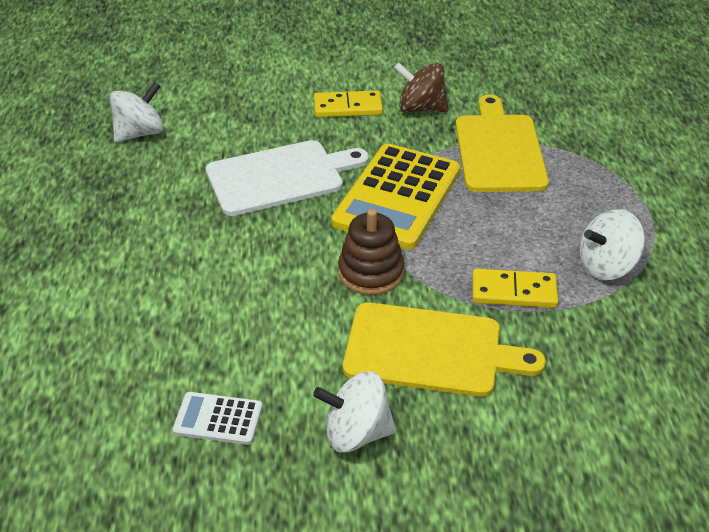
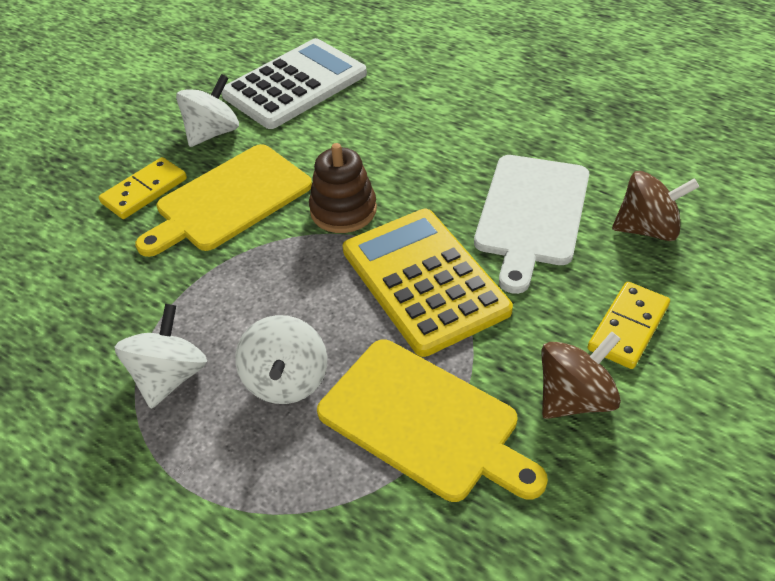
camera: 130 degrees right, 5 degrees up
white spinning top [110,82,164,143] -> white spinning top moved to [235,315,327,404]
white calculator [172,392,262,445] -> white calculator [222,38,367,129], size x2.14
yellow domino [473,269,558,308] -> yellow domino moved to [99,157,187,219]
none -> brown spinning top [612,171,699,241]

